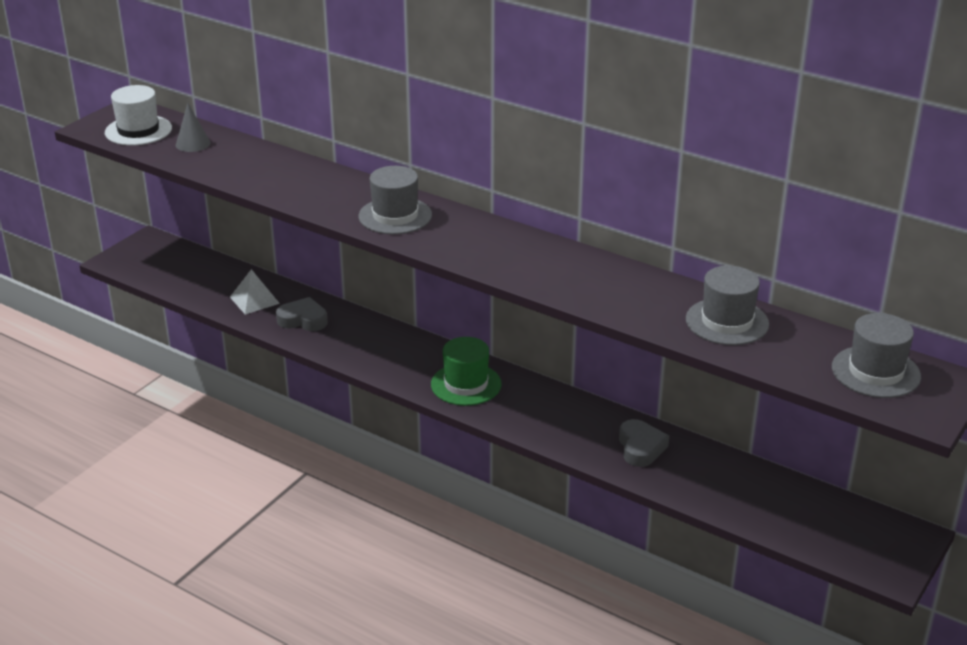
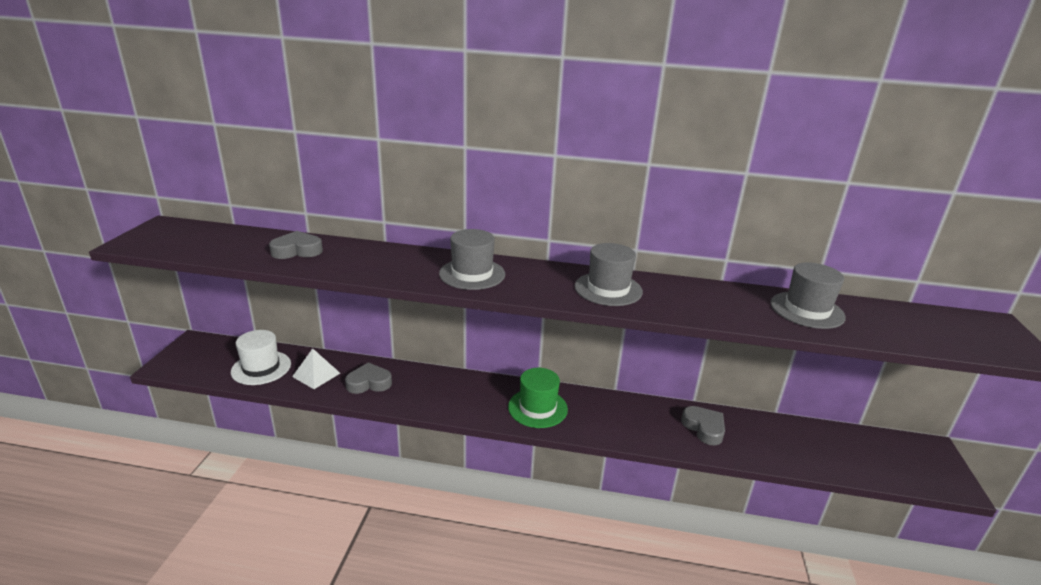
camera: 25 degrees left, 5 degrees down
white hat [105,85,172,145] -> white hat moved to [231,330,291,385]
grey cone [176,103,210,152] -> none
grey hat [832,313,921,398] -> grey hat moved to [575,243,643,306]
none -> grey heart [269,231,323,259]

